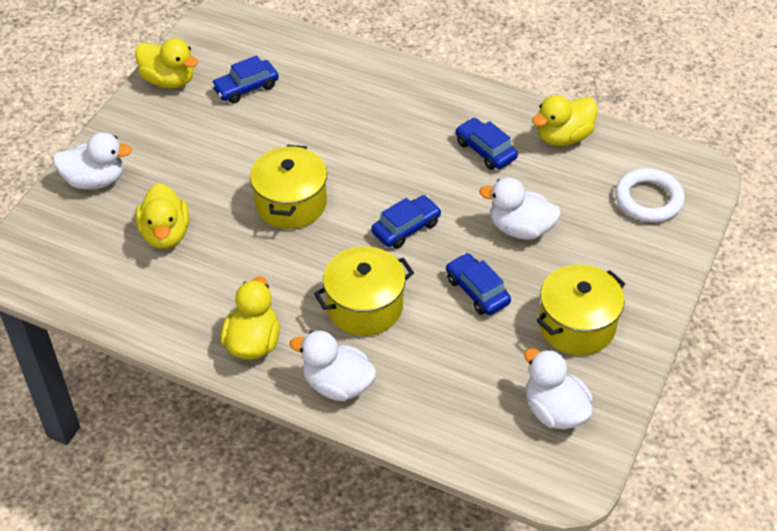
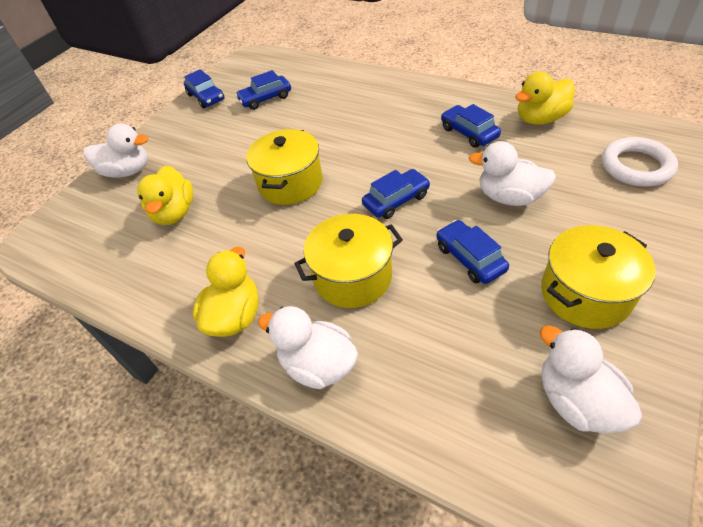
camera: 10 degrees right, 0 degrees up
yellow duck [135,38,198,88] -> blue car [184,69,225,108]

